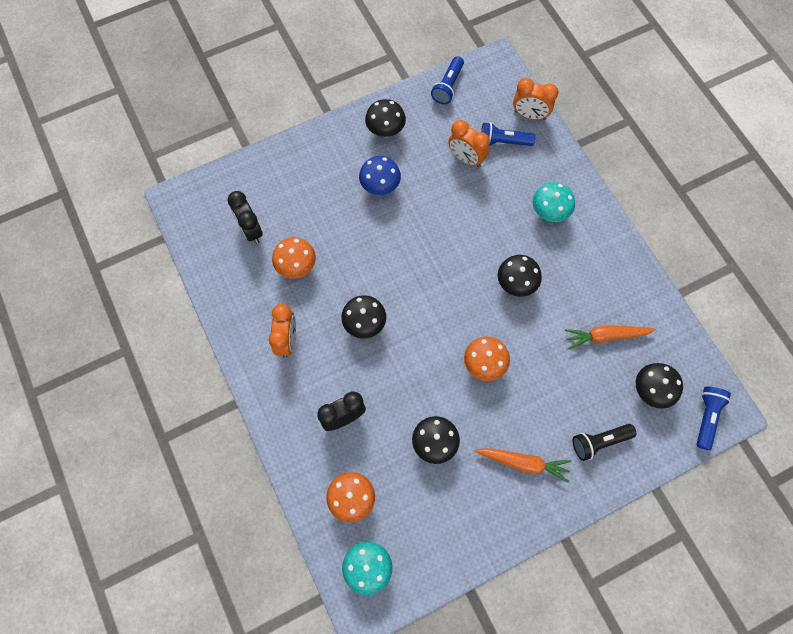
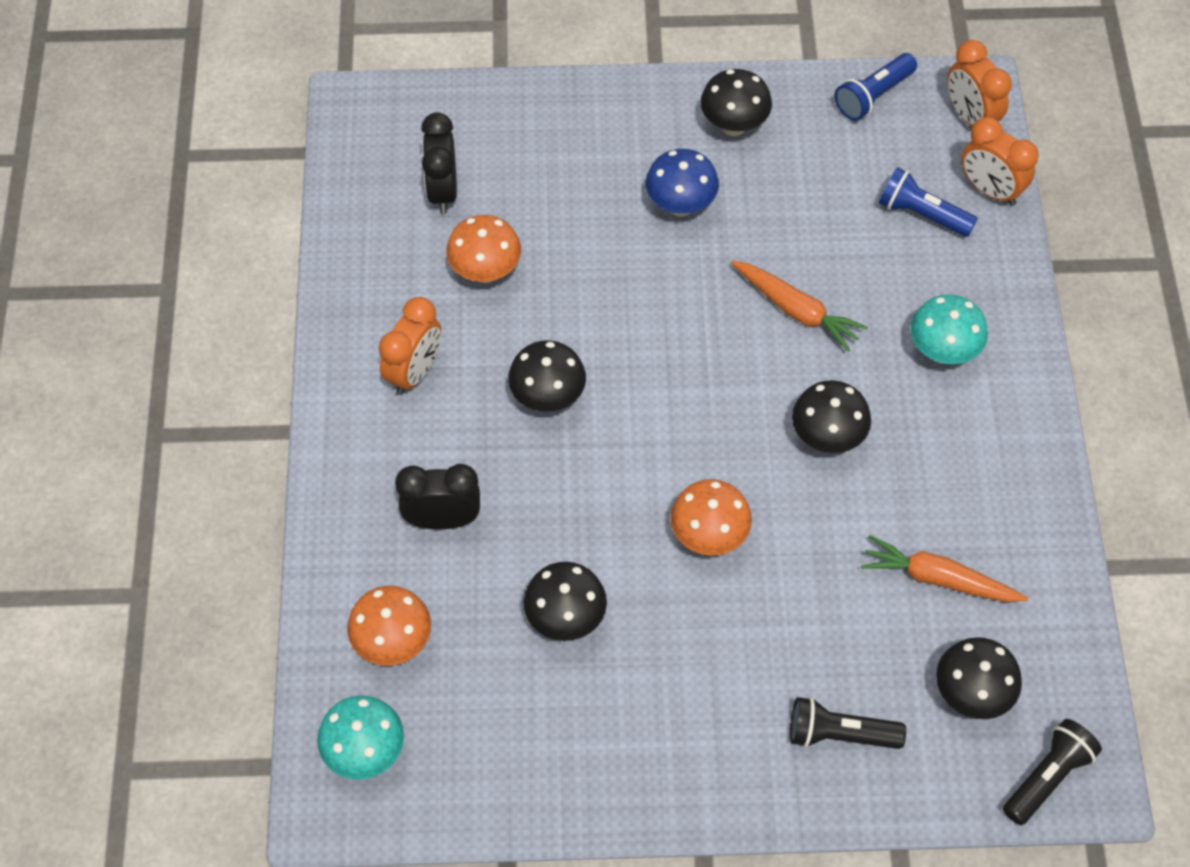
camera: 25 degrees right, 10 degrees down
orange clock [448,120,490,167] -> orange clock moved to [947,40,1012,126]
orange carrot [475,448,572,482] -> orange carrot moved to [731,261,868,352]
blue flashlight [696,387,731,450] -> black flashlight [1003,719,1102,825]

